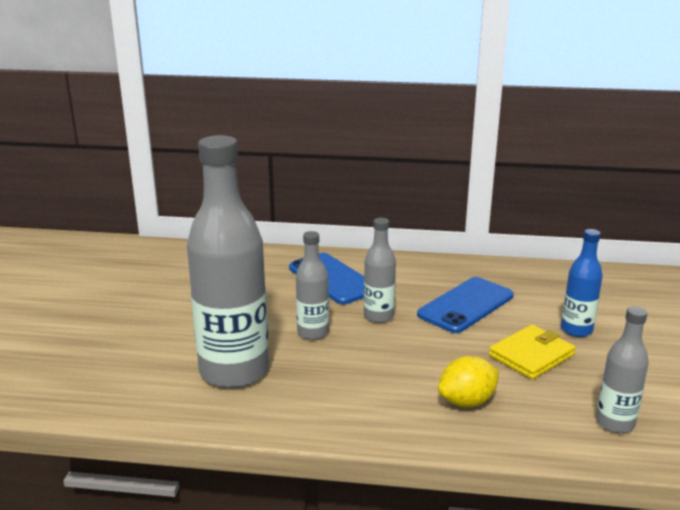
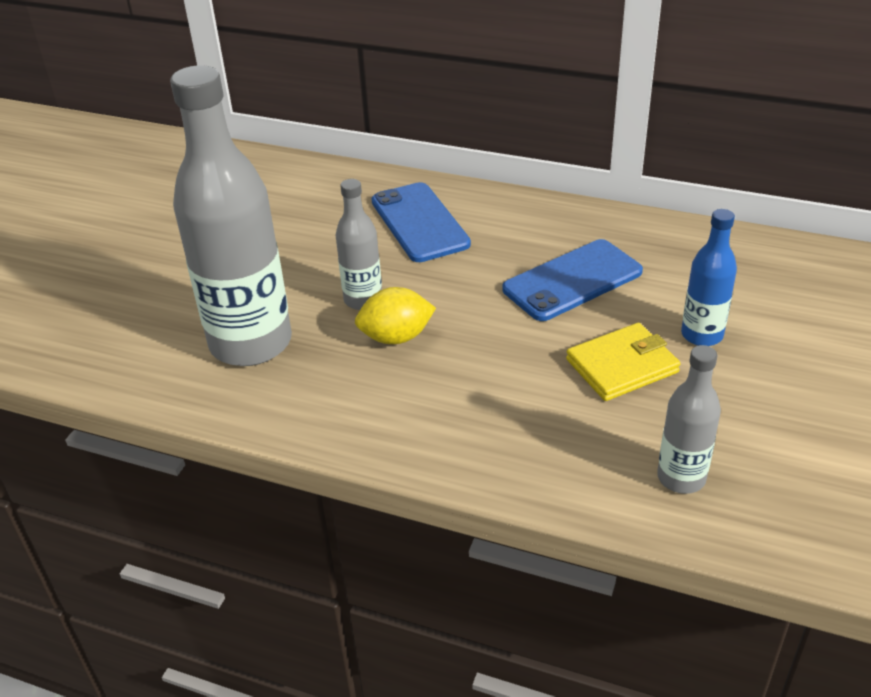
camera: 15 degrees right, 15 degrees up
grey bottle [364,218,396,323] -> none
yellow lemon [438,356,499,407] -> yellow lemon moved to [355,287,436,344]

